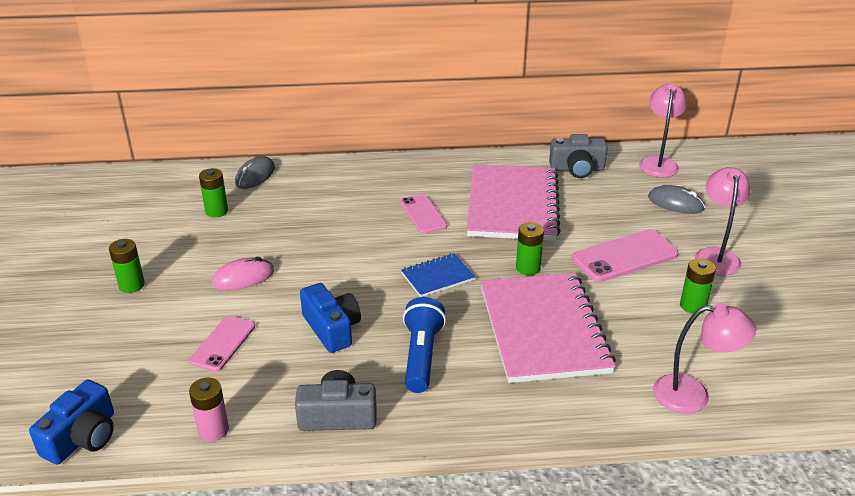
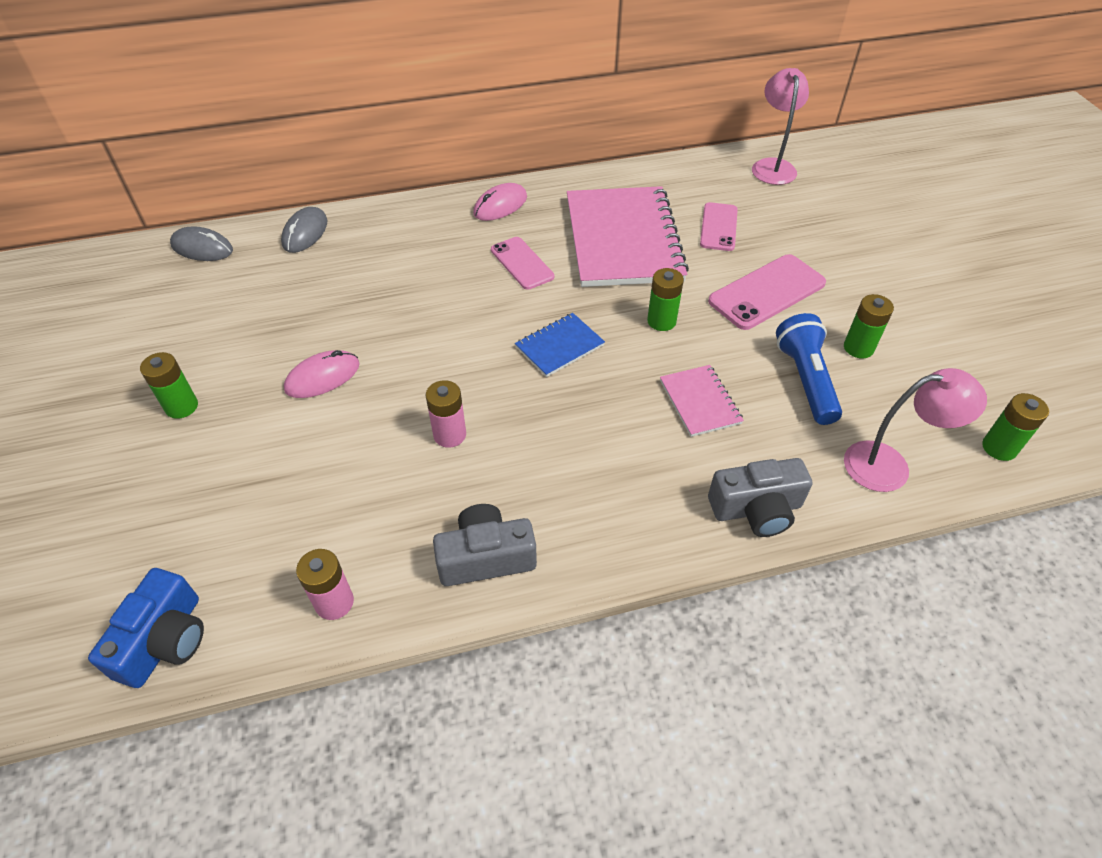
camera: 10 degrees left, 15 degrees up
pink phone [189,315,255,372] -> pink phone moved to [700,202,738,251]
green battery [199,168,228,217] -> green battery moved to [982,393,1049,461]
blue camera [300,283,361,353] -> pink battery [426,380,466,448]
blue flashlight [403,297,446,393] -> blue flashlight moved to [776,313,842,425]
pink notebook [480,273,616,383] -> pink notebook [660,365,744,437], size x0.46
grey camera [549,134,608,178] -> grey camera moved to [708,458,812,537]
grey mouse [648,185,705,214] -> grey mouse moved to [170,226,233,261]
pink lamp [695,167,750,275] -> none
none -> pink mouse [473,183,527,221]

